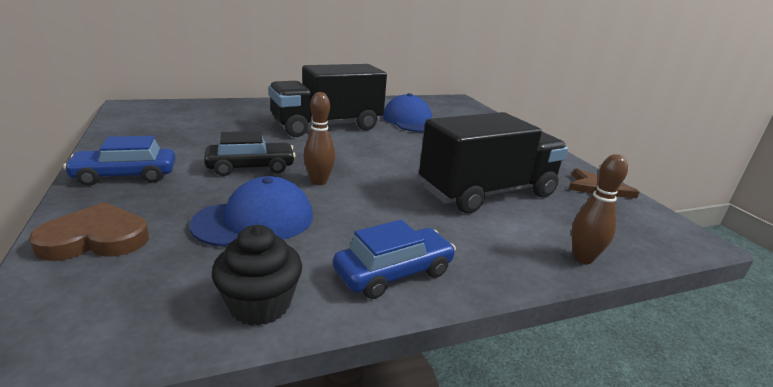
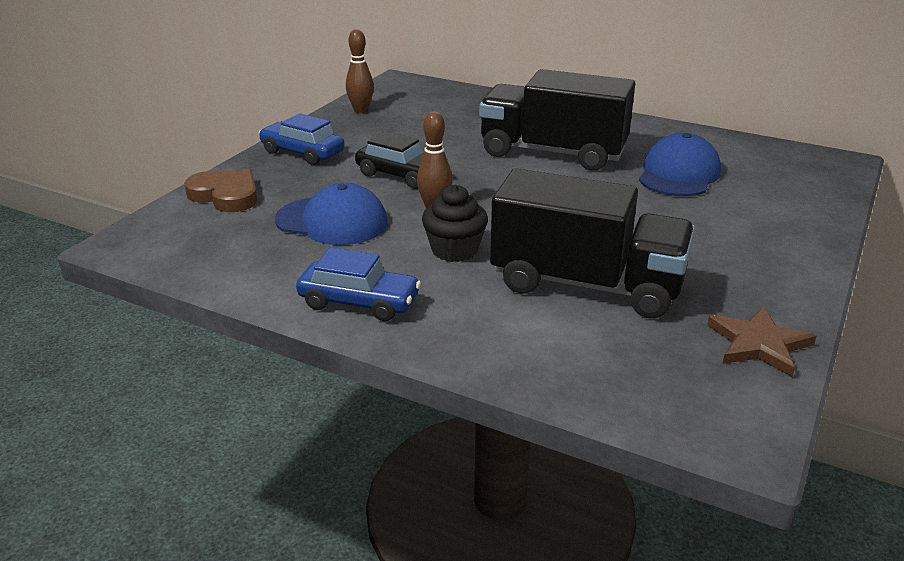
camera: 50 degrees right, 5 degrees up
black cupcake [212,225,302,326] -> black cupcake moved to [422,185,488,262]
brown bowling pin [572,154,628,264] -> brown bowling pin moved to [346,29,374,113]

